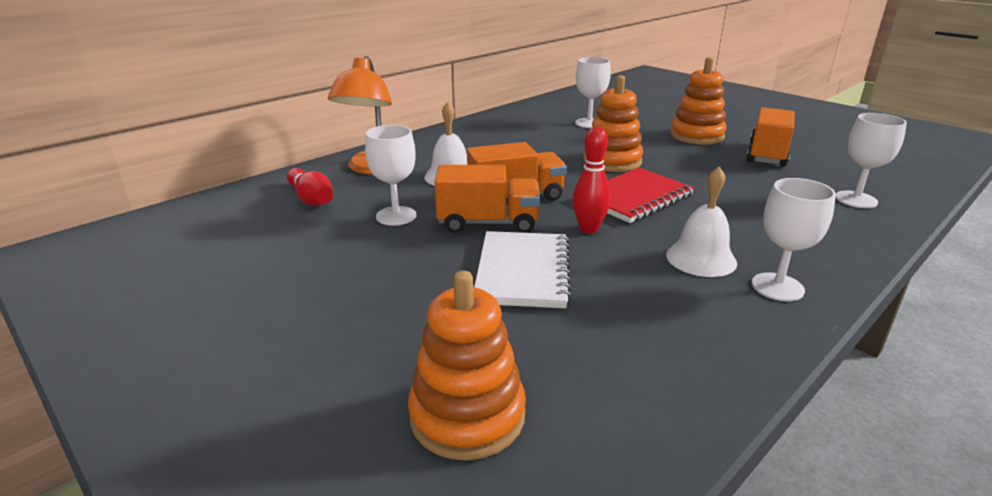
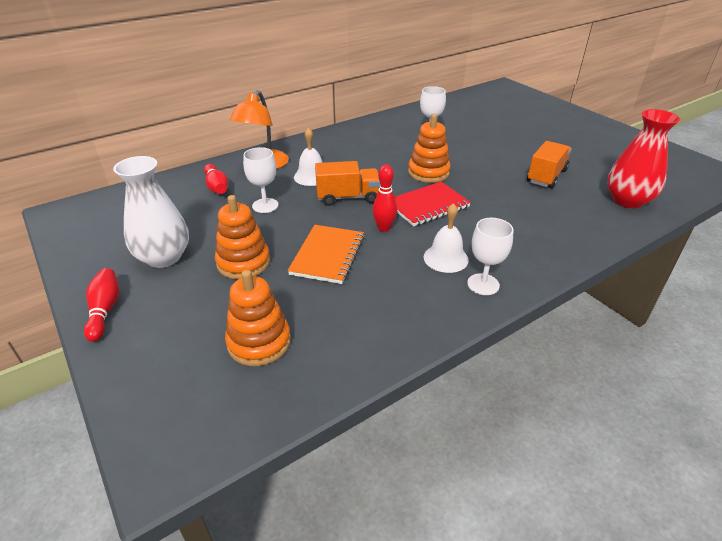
camera: 10 degrees right, 10 degrees up
orange truck [434,165,540,233] -> none
white notebook [474,231,572,308] -> orange notebook [288,225,364,284]
orange stacking toy [670,57,726,145] -> orange stacking toy moved to [215,195,270,279]
white goblet [836,113,907,208] -> none
none -> red bowling pin [84,268,119,342]
none -> white vase [113,156,189,268]
none -> red vase [607,109,680,208]

